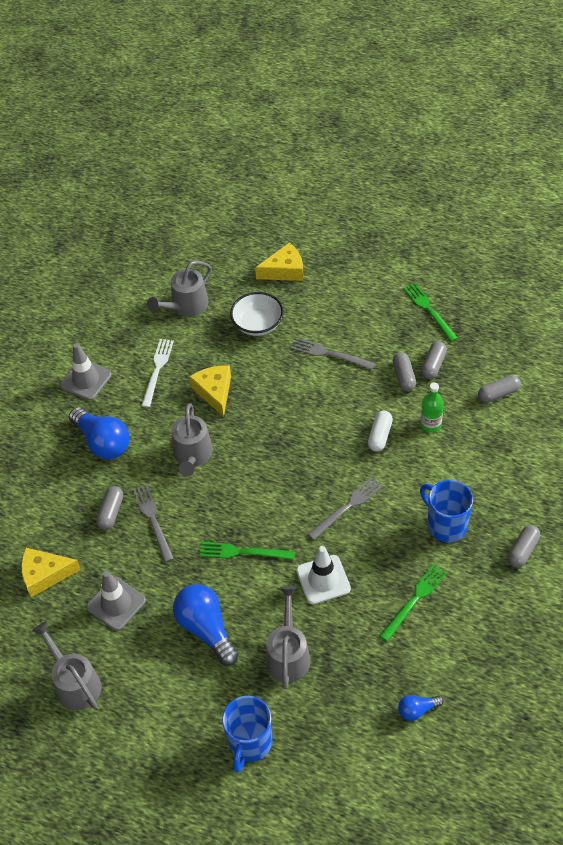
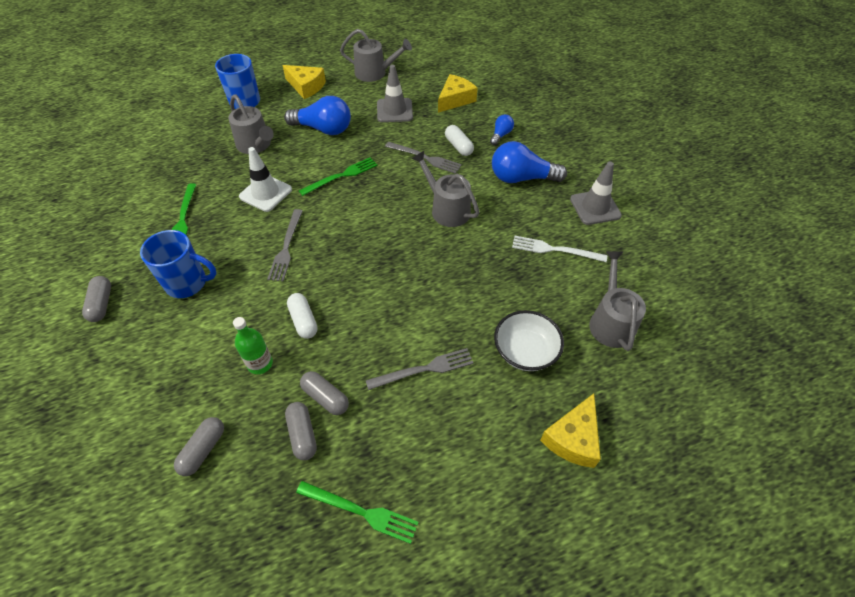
camera: 135 degrees right, 0 degrees up
grey capsule [96,486,123,530] -> white capsule [445,125,474,156]
white fork [141,339,174,408] -> white fork turned 135 degrees clockwise [512,236,607,262]
yellow cheese [189,366,231,417] -> yellow cheese moved to [282,65,326,99]
blue light bulb [398,695,443,721] -> blue light bulb moved to [490,114,514,145]

